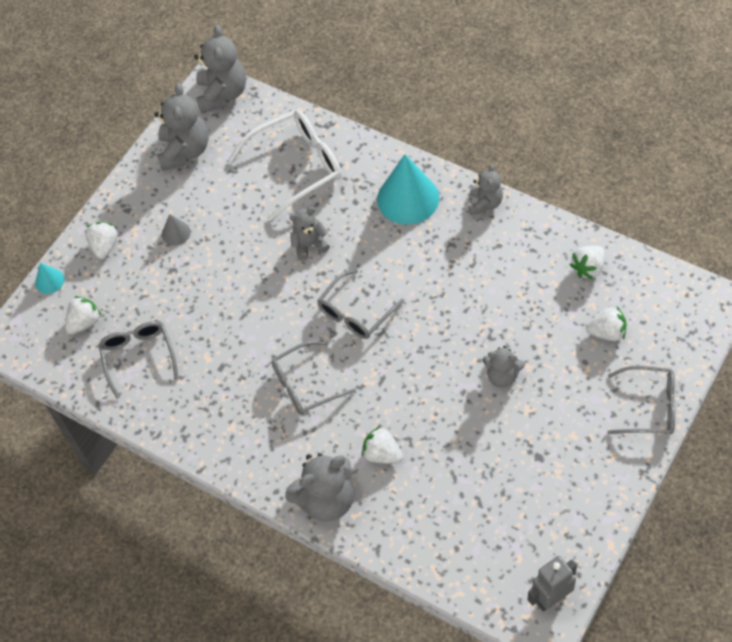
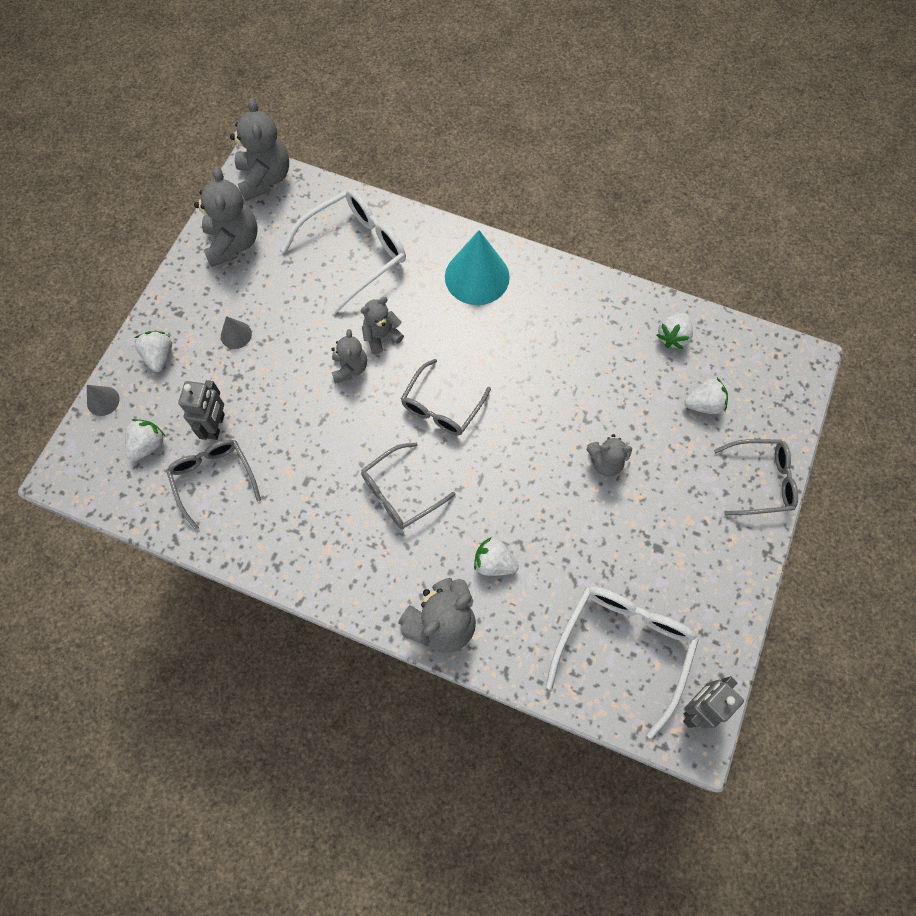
camera: 15 degrees left, 10 degrees up
turquoise cone [35,263,65,294] -> grey cone [87,385,119,416]
grey teddy bear [469,164,503,215] -> grey teddy bear moved to [332,329,367,383]
none -> grey robot [178,380,225,440]
none -> white glasses [546,586,699,739]

